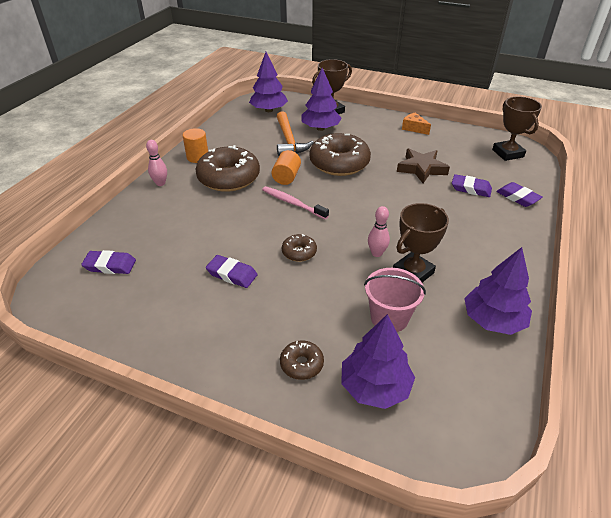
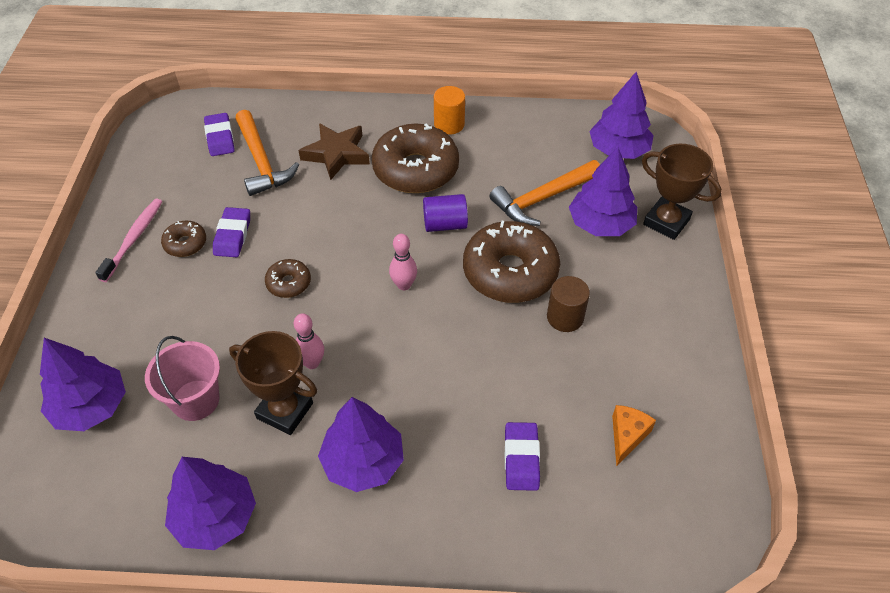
camera: 70 degrees right, 10 degrees up
pink bowling pin [146,140,167,186] -> pink bowling pin moved to [389,234,417,290]
pink toothbrush [262,186,329,219] -> pink toothbrush moved to [95,198,163,282]
orange cylinder [271,150,301,185] -> purple cylinder [423,194,468,232]
brown donut [280,341,324,380] -> brown donut moved to [161,221,206,257]
brown star [397,148,450,183] -> brown star moved to [298,123,370,180]
orange cheese [402,113,431,135] -> orange cheese moved to [612,405,656,467]
brown trophy [492,96,542,161] -> none
purple eraser [496,182,543,207] -> none
none -> orange hammer [235,110,299,196]
none -> purple tree [318,397,404,492]
none -> brown cylinder [547,276,590,332]

